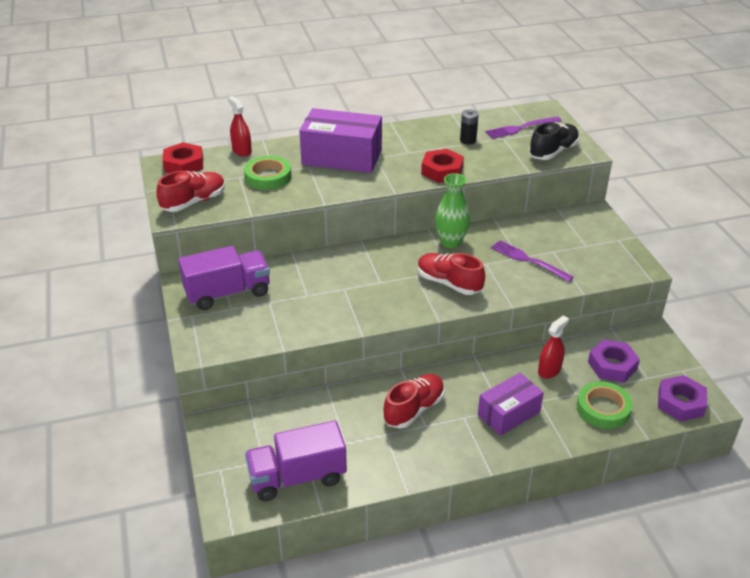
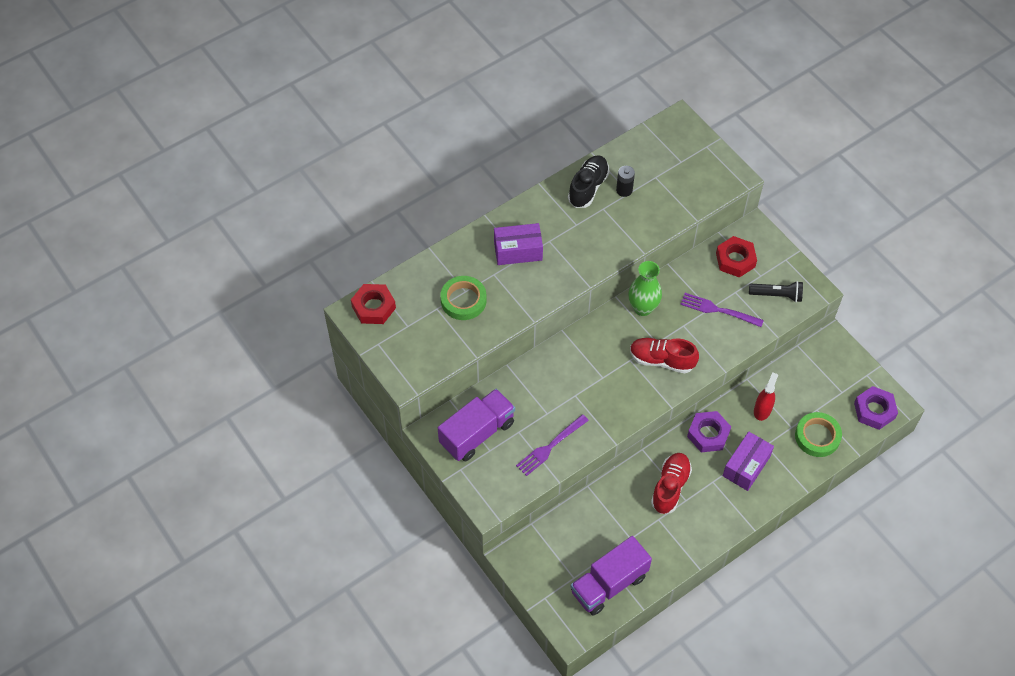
camera: 20 degrees left, 20 degrees up
red shoe [156,171,225,212] -> none
red spray bottle [228,96,252,157] -> none
purple box [299,108,382,173] -> purple box [494,223,543,265], size x0.63
red nut [421,149,464,183] -> red nut moved to [716,236,757,278]
purple fork [486,117,562,139] -> purple fork moved to [516,414,589,476]
black shoe [529,122,579,160] -> black shoe moved to [568,155,610,208]
purple nut [588,339,640,382] -> purple nut moved to [687,411,731,452]
none -> black flashlight [749,281,803,302]

